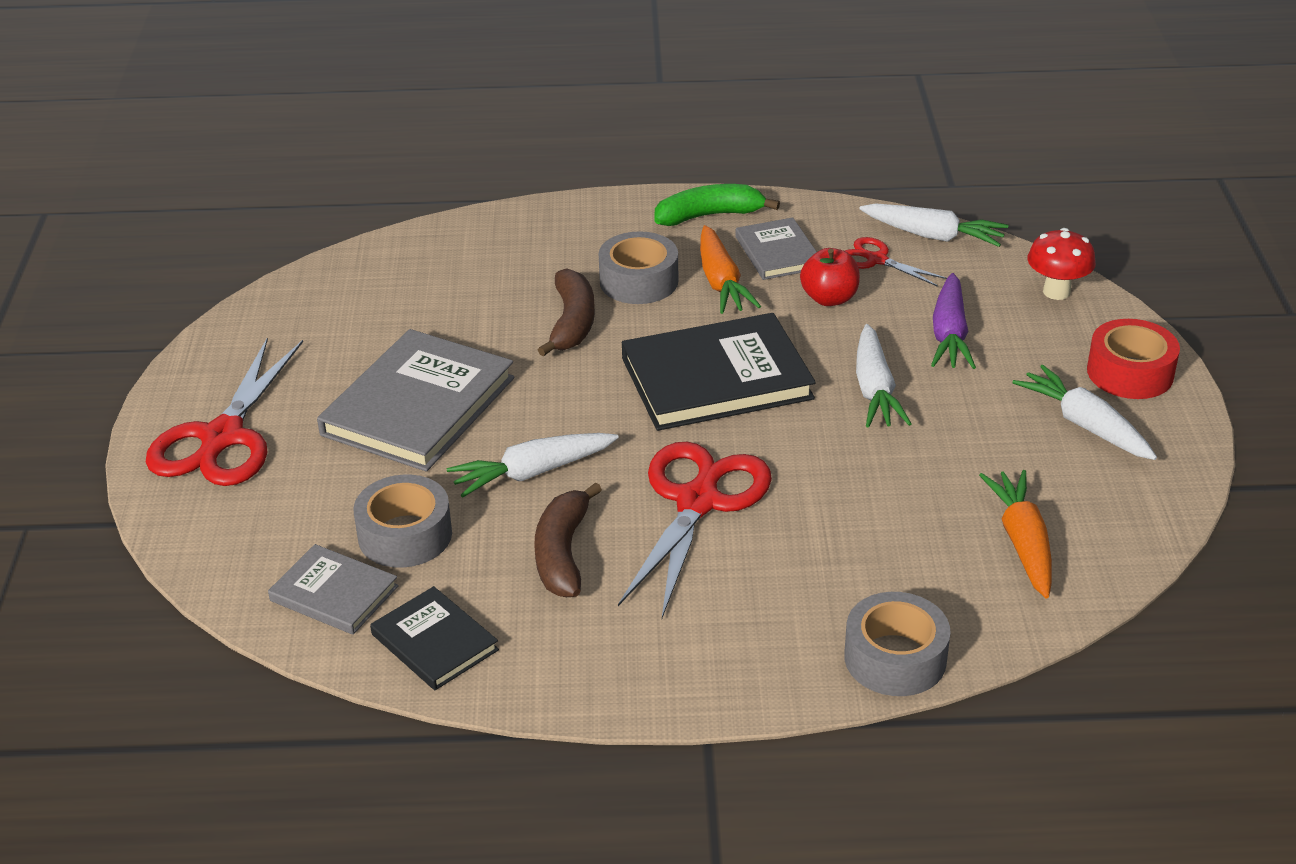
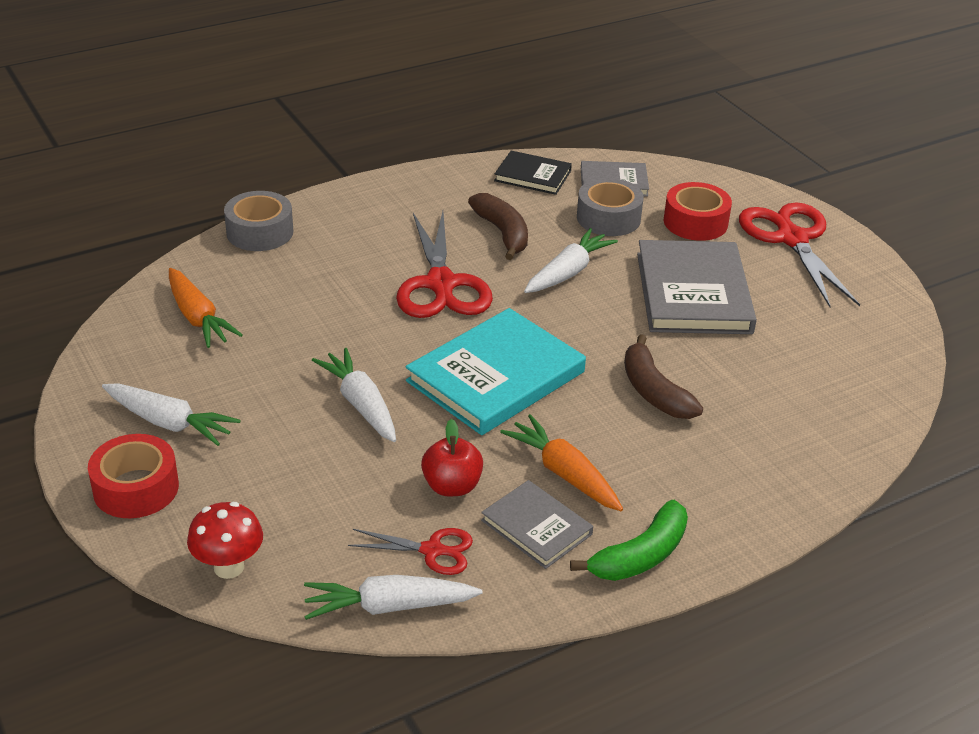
camera: 150 degrees right, 0 degrees up
grey tape [599,231,678,304] -> none
black book [622,313,816,431] -> turquoise book [406,308,586,435]
purple carrot [931,273,976,369] -> none
none -> red tape [664,182,732,241]

